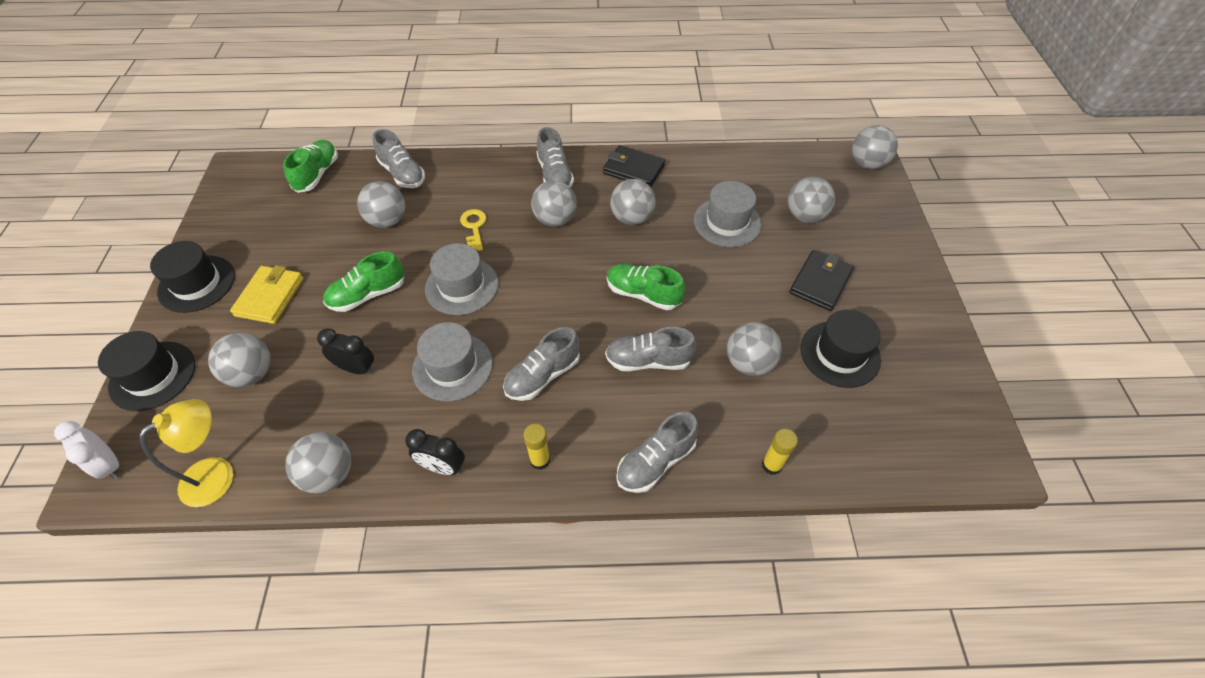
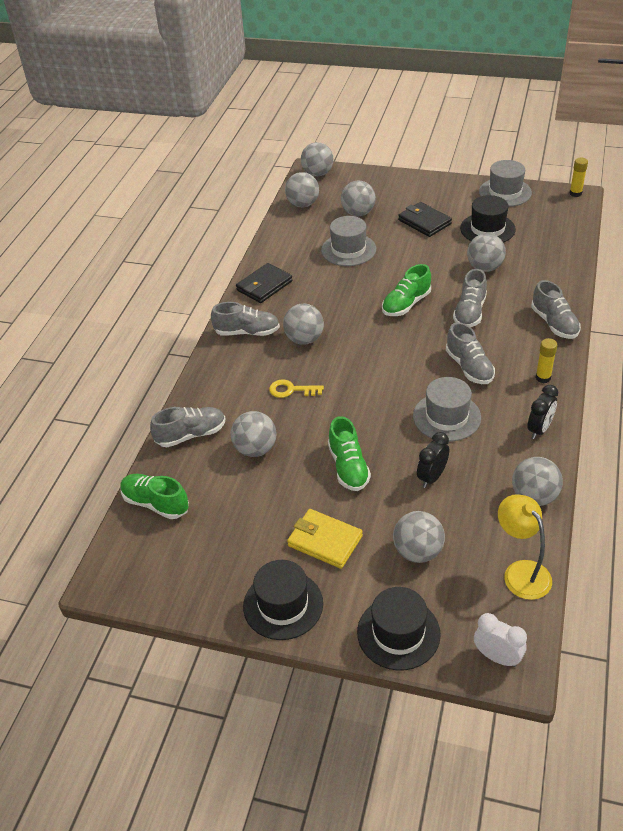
camera: 70 degrees left, 10 degrees down
white clock [54,421,119,479] -> white clock turned 120 degrees counterclockwise [474,613,527,667]
grey hat [425,243,498,315] -> grey hat moved to [479,160,532,207]
grey ball [610,179,656,225] -> grey ball moved to [285,172,319,207]
yellow glue stick [762,429,798,475] -> yellow glue stick moved to [569,158,588,197]

